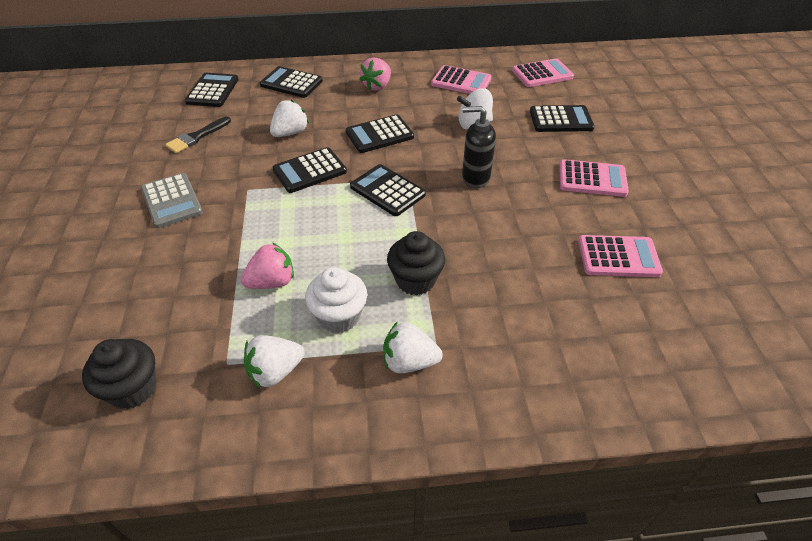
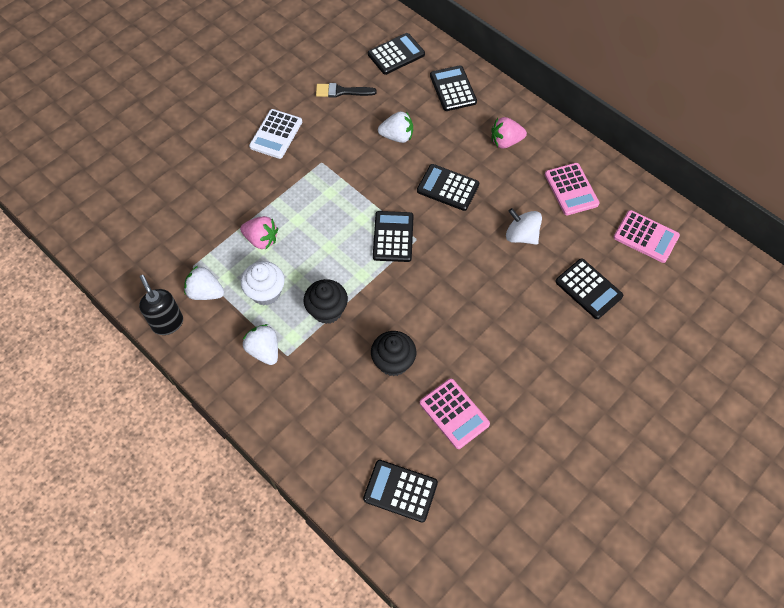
camera: 50 degrees right, 15 degrees up
black cupcake [82,339,156,409] -> black cupcake moved to [371,331,416,376]
grey calculator [141,173,203,228] -> white calculator [249,109,302,159]
black calculator [272,147,347,193] -> black calculator moved to [363,460,438,523]
black soap dispenser [462,106,496,188] -> black soap dispenser moved to [139,275,183,335]
pink calculator [559,159,629,197] -> none

